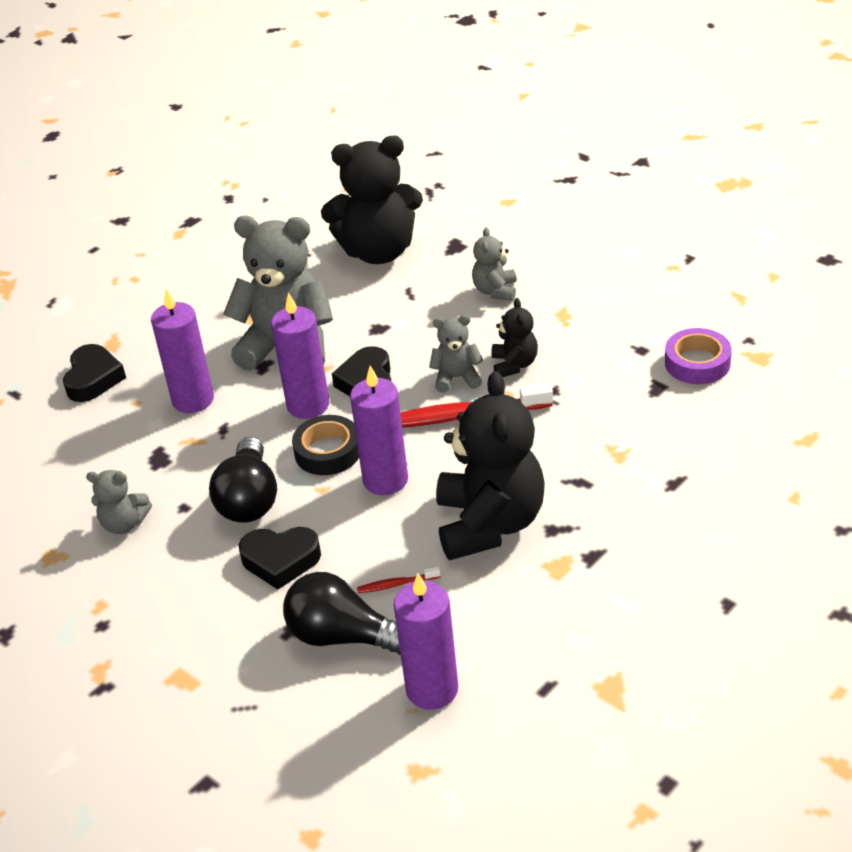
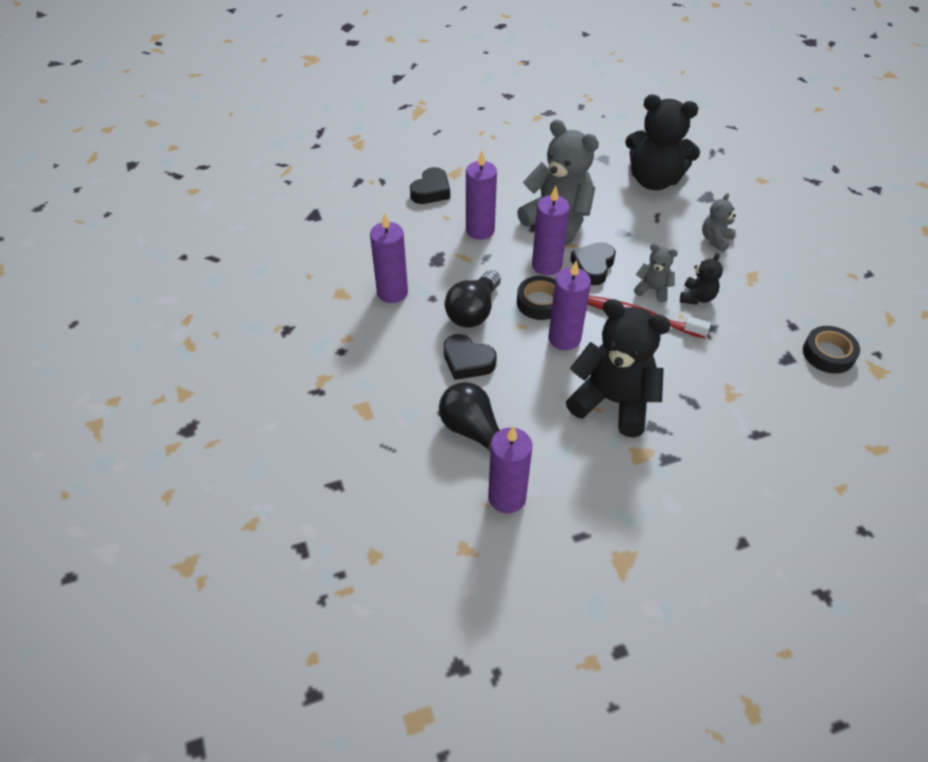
camera: 25 degrees right, 10 degrees up
grey teddy bear [86,470,152,534] -> purple candle [370,213,408,303]
red toothbrush [357,567,441,593] -> none
black teddy bear [436,371,545,560] -> black teddy bear turned 90 degrees counterclockwise [566,299,671,437]
purple tape [665,328,732,384] -> black tape [803,326,860,374]

